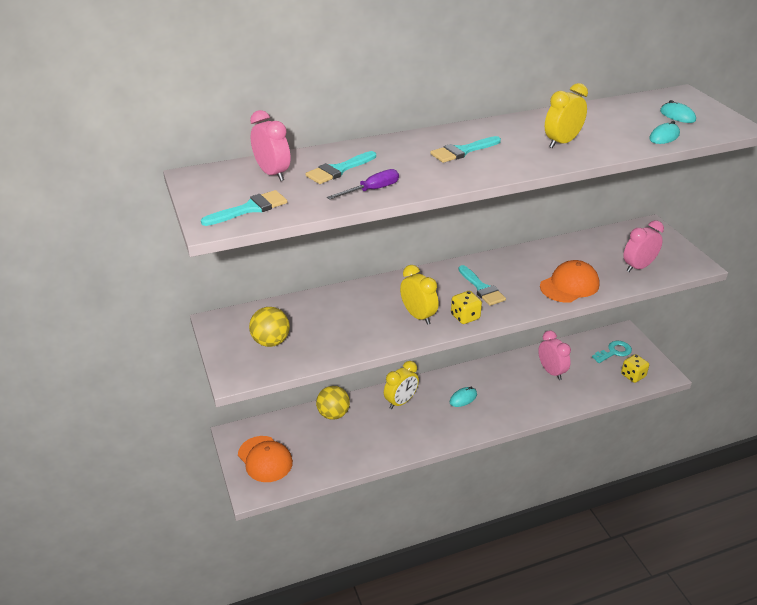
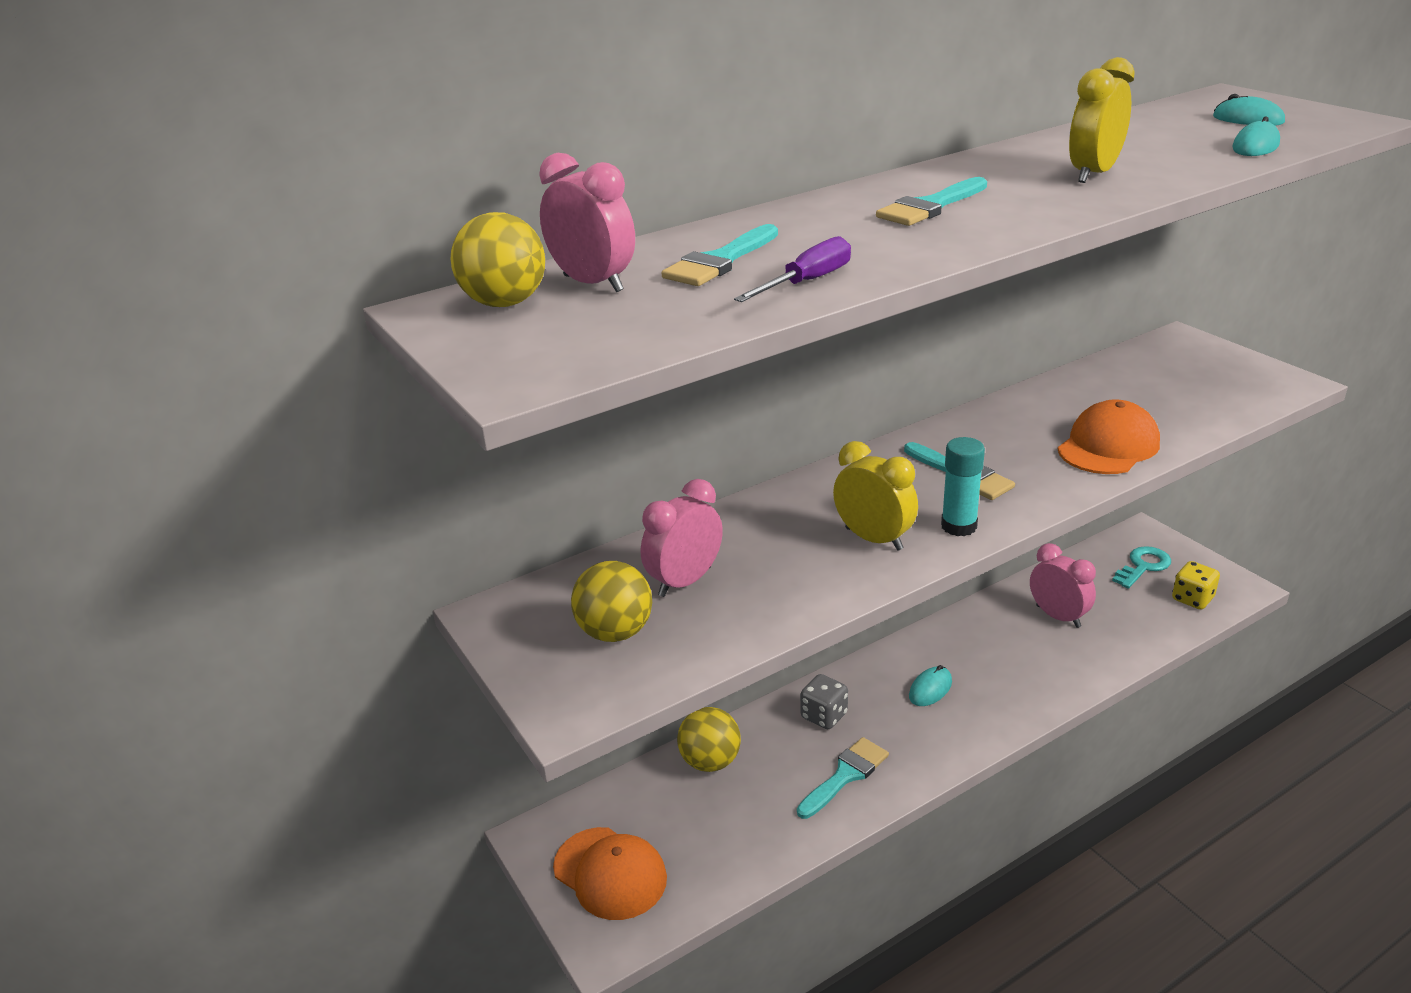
camera: 10 degrees left, 5 degrees down
turquoise brush [201,190,287,226] -> turquoise brush moved to [797,737,889,819]
yellow clock [384,361,419,409] -> grey dice [800,674,848,729]
yellow dice [451,291,482,324] -> turquoise glue stick [941,437,985,536]
pink clock [623,220,664,272] -> pink clock moved to [641,479,723,597]
none -> yellow ball [451,212,545,307]

